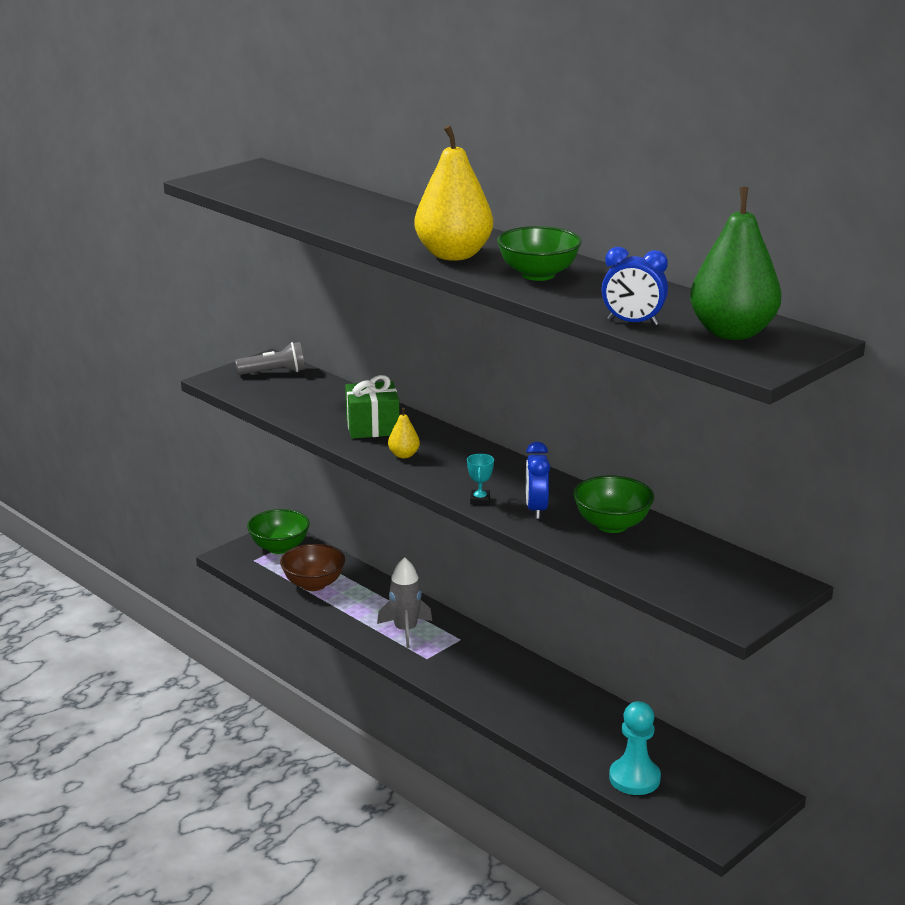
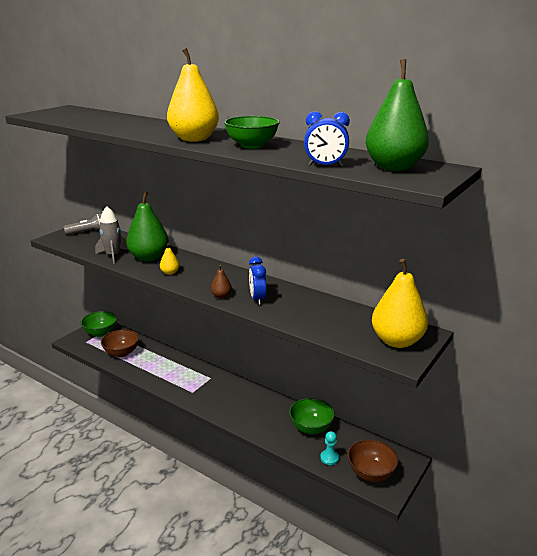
camera: 10 degrees left, 0 degrees up
green gift [345,375,399,439] -> green pear [126,192,169,262]
grey rocket [377,557,432,648] -> grey rocket moved to [95,206,129,264]
turquoise trophy [467,454,494,505] -> brown pear [211,265,232,299]
green bowl [573,475,654,533] -> green bowl moved to [289,398,335,434]
turquoise pawn [609,701,661,795] -> turquoise pawn [320,431,339,465], size x0.59
none -> brown bowl [347,439,398,482]
none -> yellow pear [372,259,428,348]

